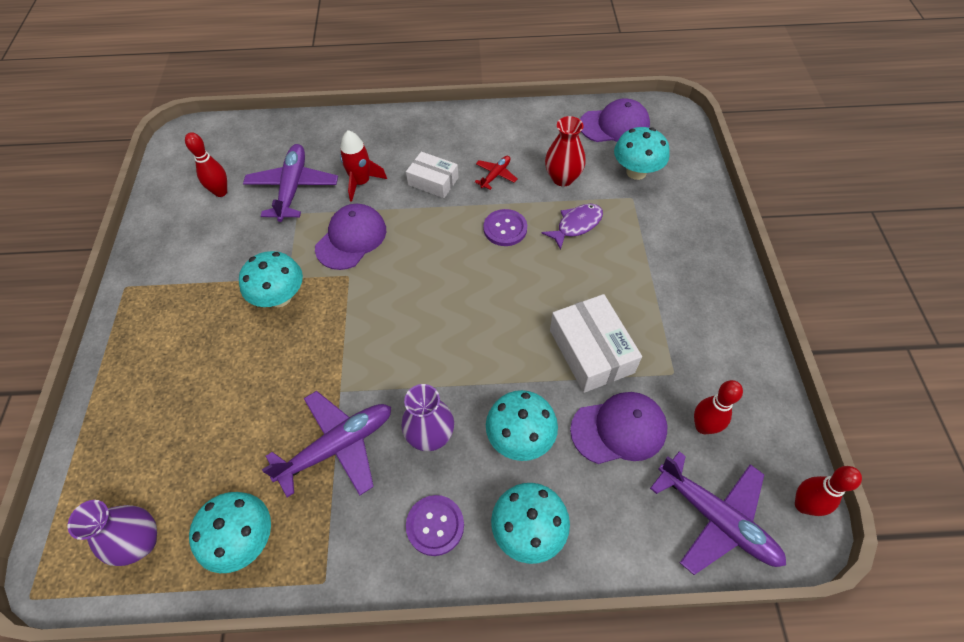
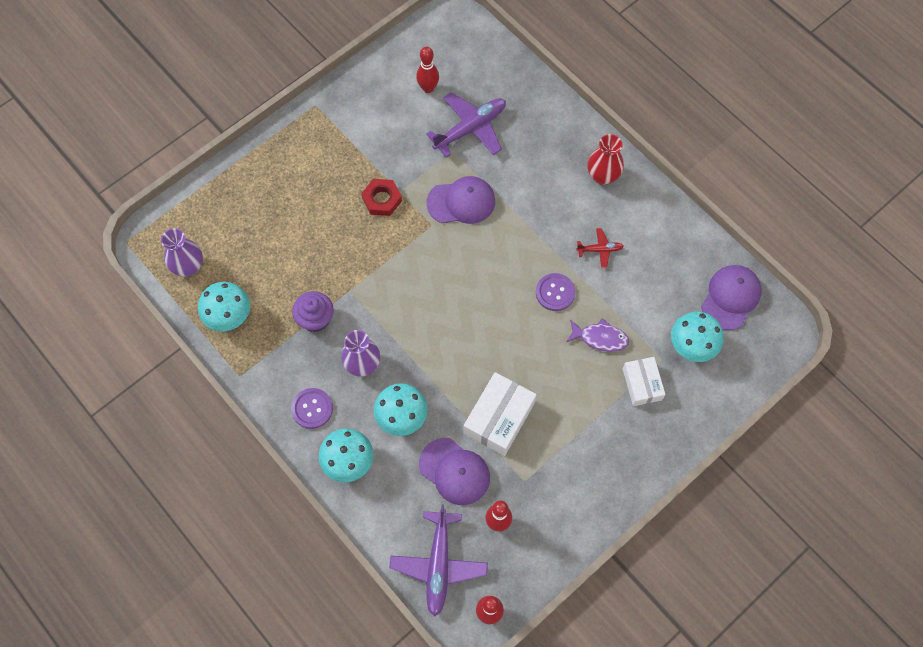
camera: 50 degrees right, 10 degrees up
turquoise mushroom [239,251,303,307] -> red nut [361,179,402,216]
purple plane [262,391,391,497] -> purple cupcake [292,291,334,332]
red rocket [340,130,387,202] -> none
white box [406,152,459,198] -> white box moved to [623,357,666,406]
red vase [545,116,586,186] -> red vase moved to [587,134,624,185]
purple cap [580,99,650,142] -> purple cap turned 105 degrees counterclockwise [701,265,762,330]

